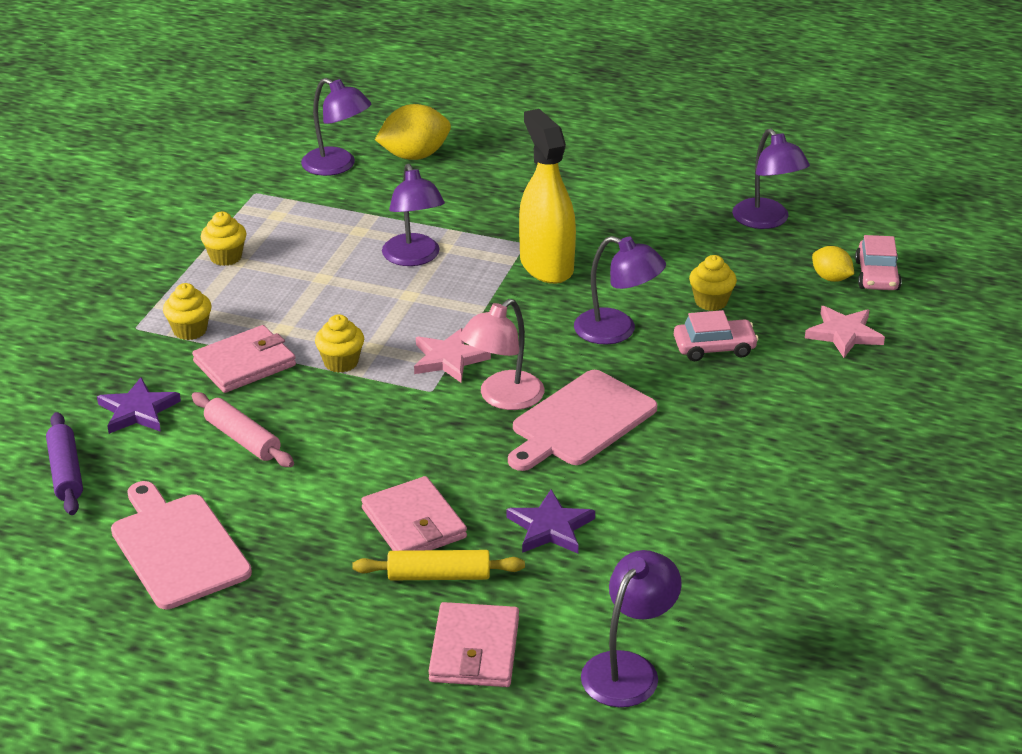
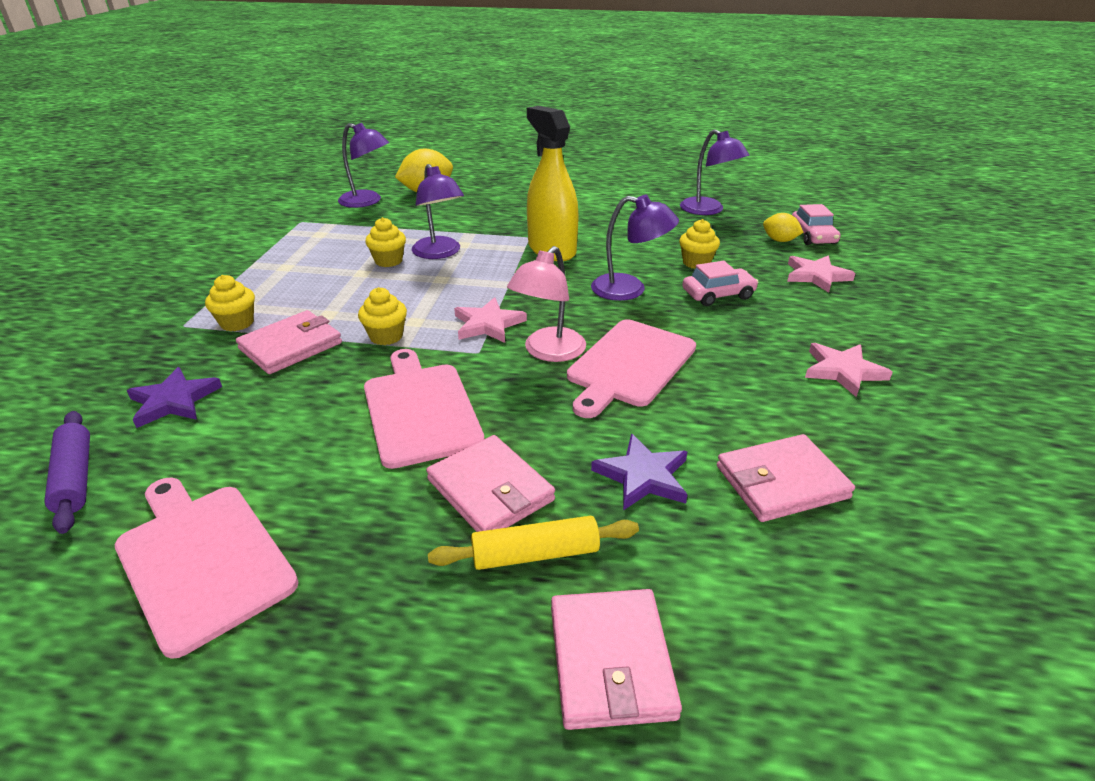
camera: 10 degrees left, 0 degrees up
pink rolling pin [192,392,294,467] -> none
yellow cupcake [201,212,246,266] -> yellow cupcake moved to [365,217,406,267]
purple lamp [581,550,682,707] -> none
none -> pink cutting board [364,349,484,469]
none -> pink wallet [717,434,855,522]
none -> pink star [805,343,893,397]

